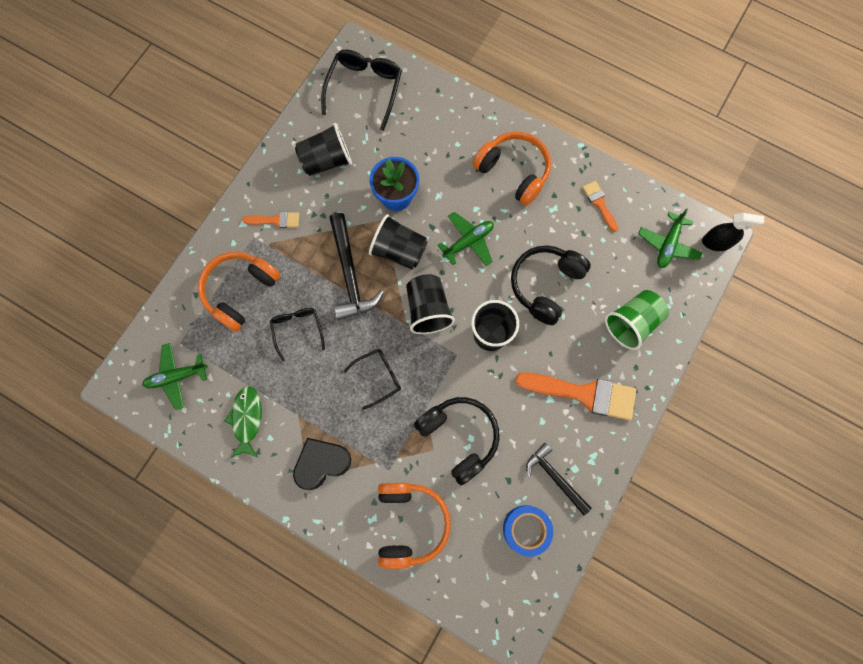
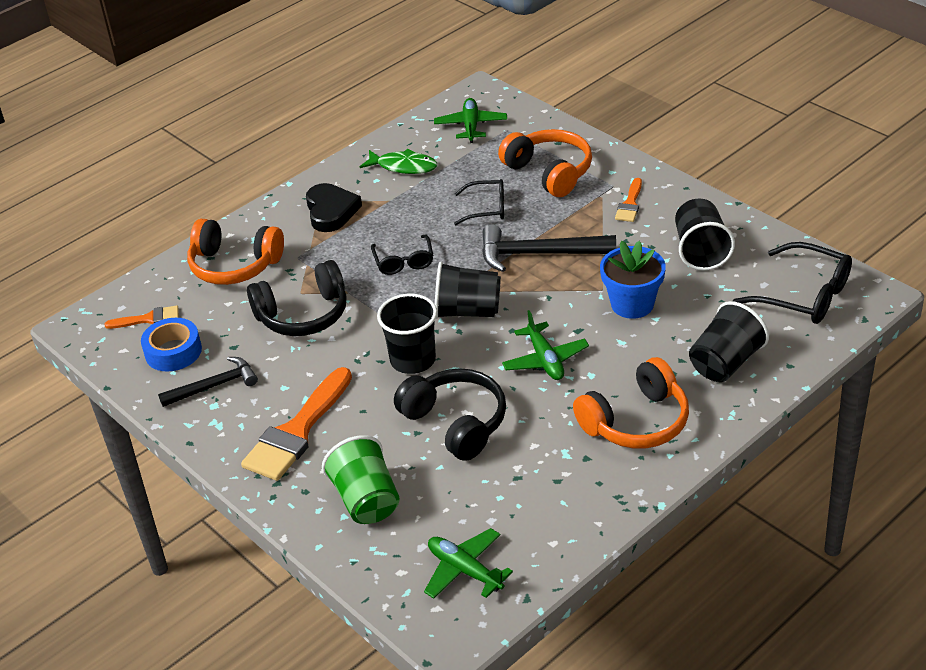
camera: 110 degrees right, 35 degrees down
black cup [369,214,428,269] -> black cup moved to [689,301,769,382]
orange brush [582,181,618,232] -> orange brush moved to [104,305,179,329]
black spray bottle [702,213,764,251] -> none

